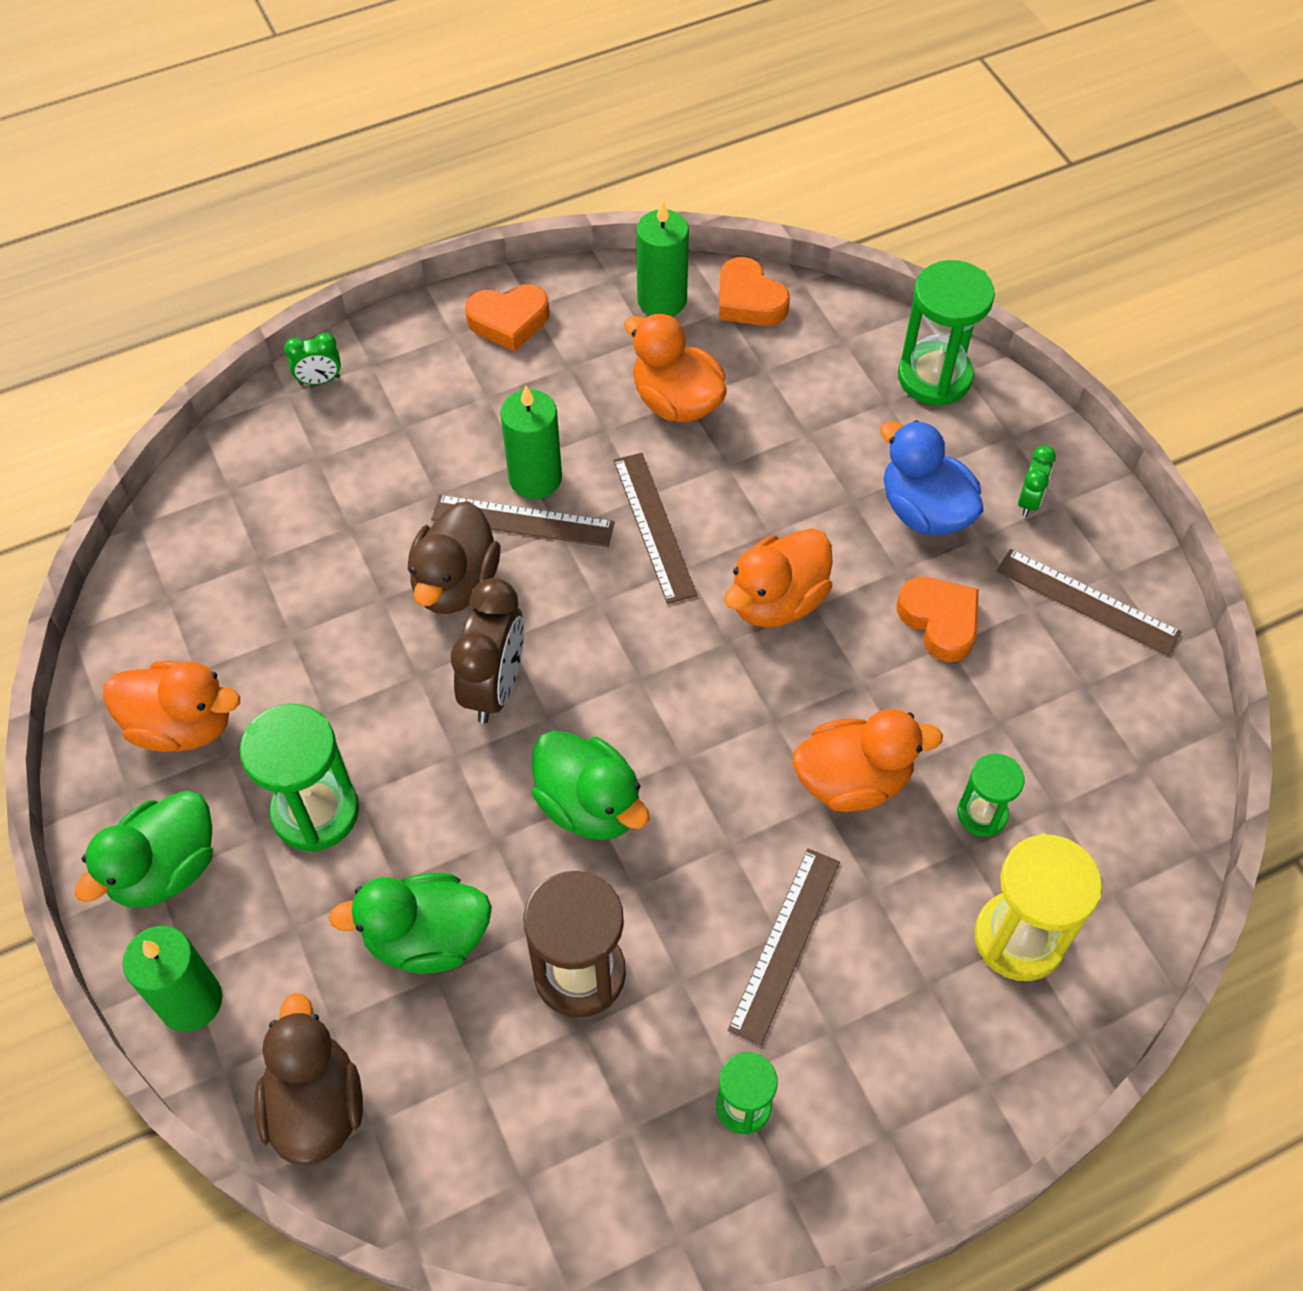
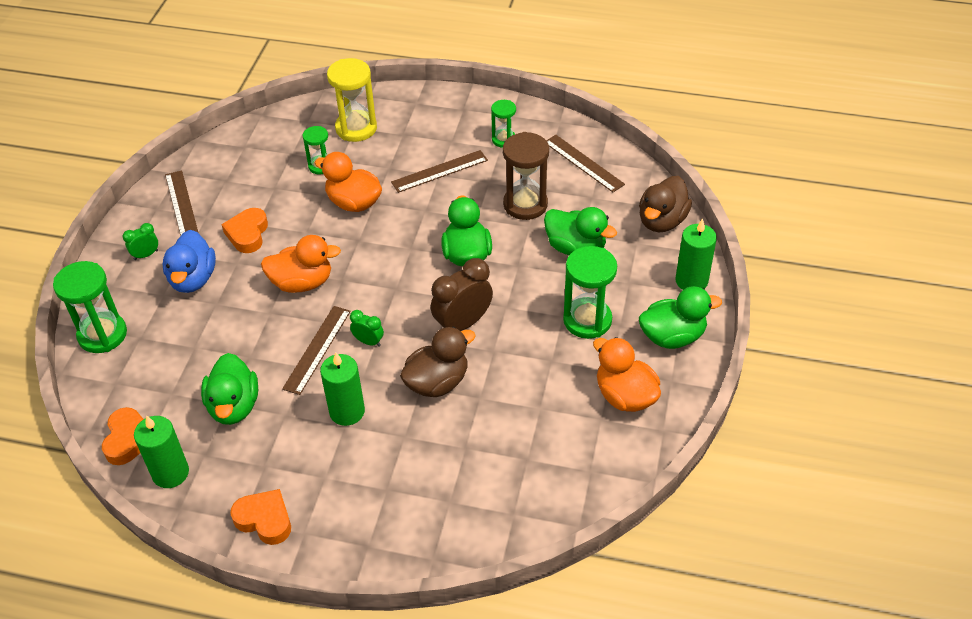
camera: 140 degrees left, 10 degrees down
green clock [284,333,341,385] -> green clock moved to [350,310,384,347]
brown ruler [431,495,615,547] -> brown ruler moved to [546,135,625,192]
orange duck [624,313,727,422] -> green duck [201,353,258,425]

